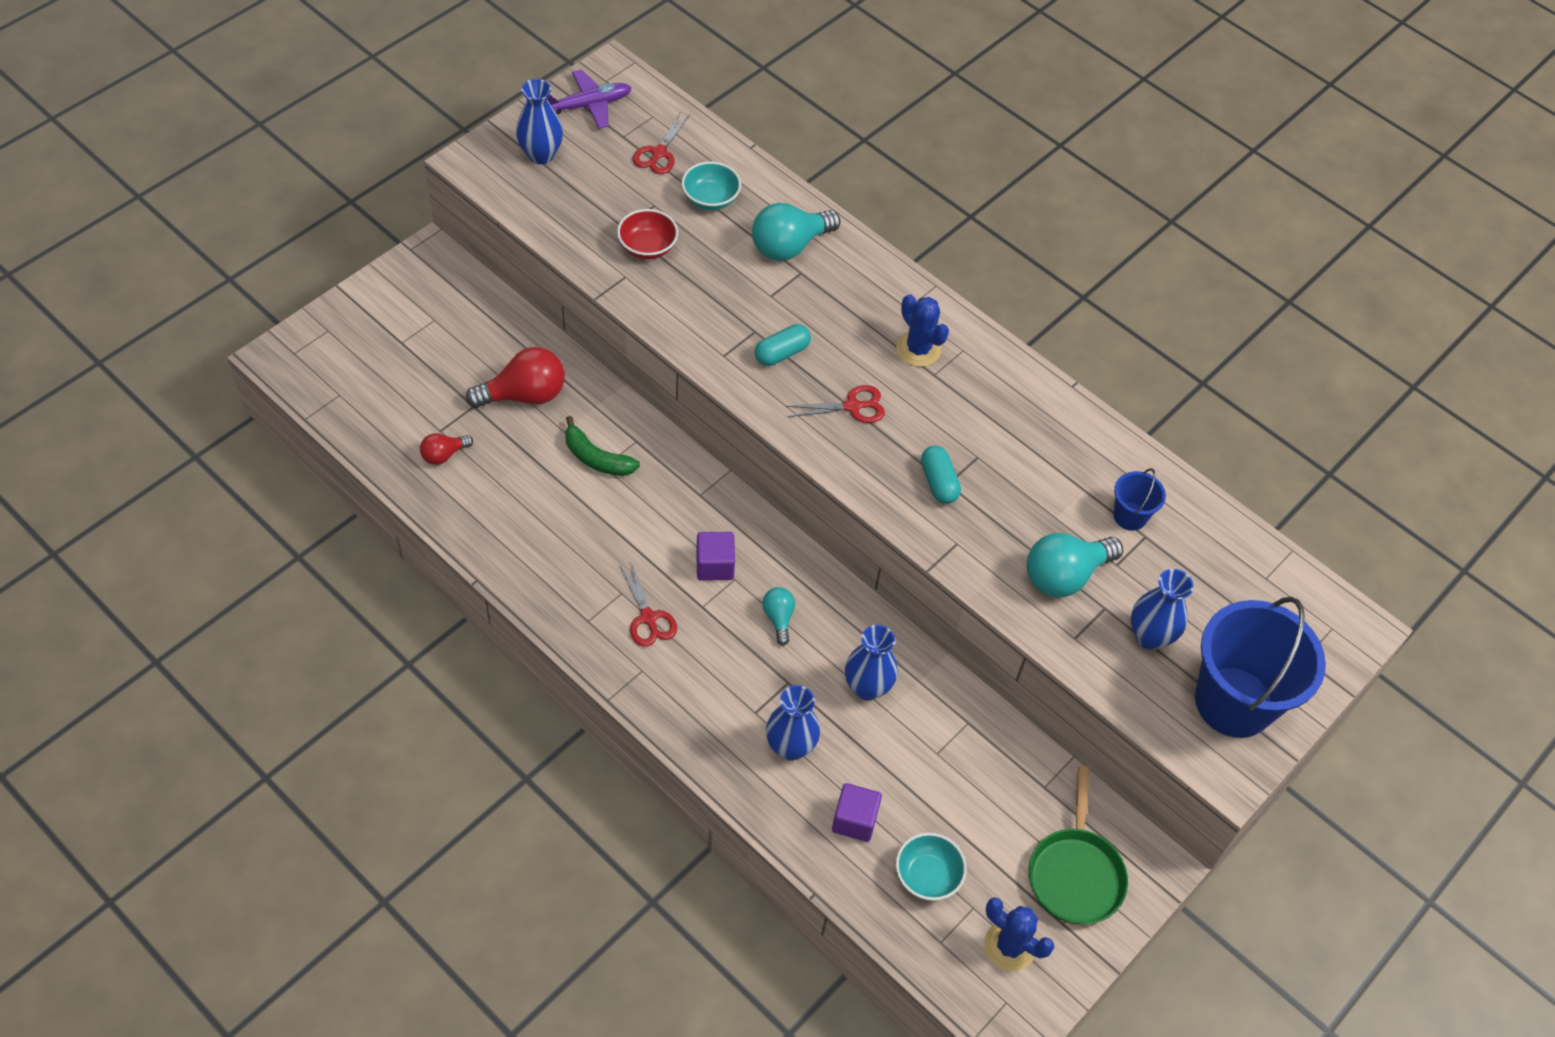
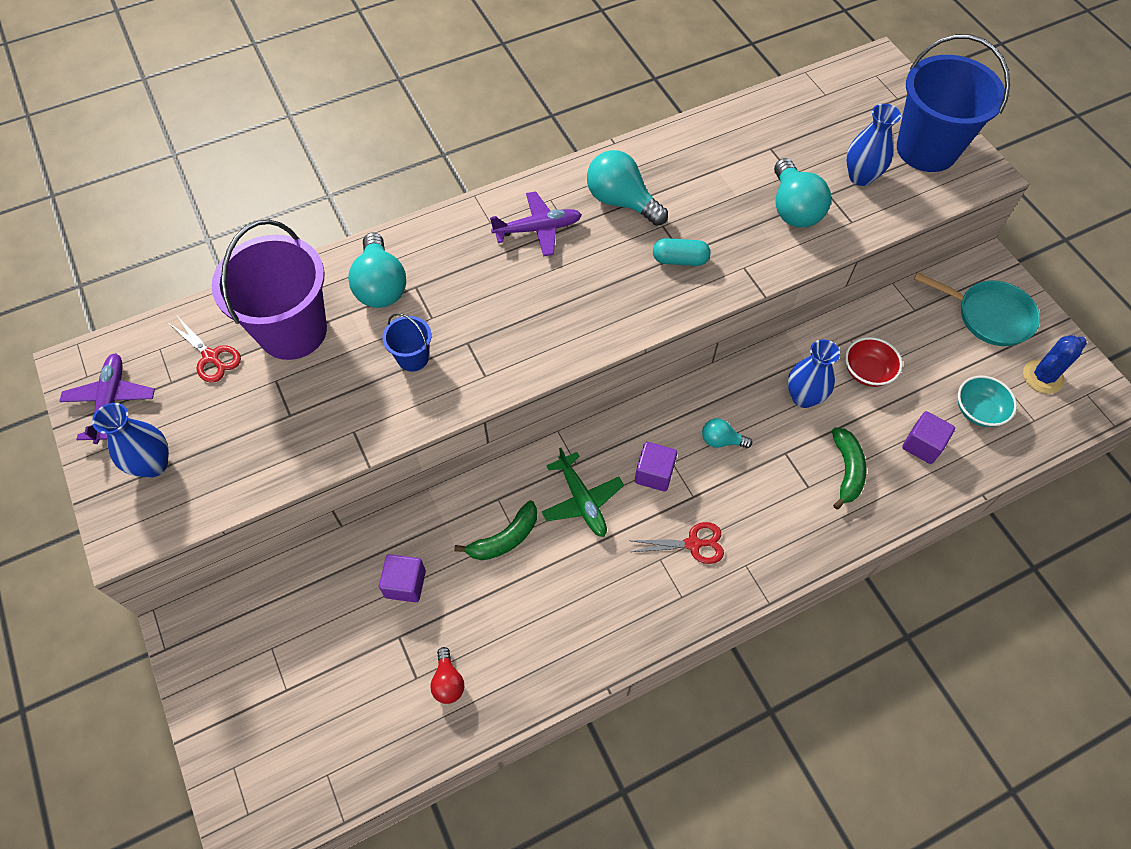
camera: 65 degrees left, 5 degrees up
red light bulb [466,347,565,408] -> purple cube [379,554,426,602]
red bowl [617,209,678,259] -> red bowl moved to [845,337,902,387]
turquoise bowl [682,161,741,210] -> purple bucket [212,219,327,360]
turquoise capsule [754,324,811,366] -> none
blue vase [766,685,820,760] -> green banana [832,428,867,510]
red scissors [785,385,885,423] -> none
blue cactus [896,294,949,367] -> purple plane [490,191,582,257]
green pan [1029,766,1128,925] -> turquoise pan [914,272,1040,346]
blue bucket [1114,468,1166,531] -> blue bucket moved to [382,313,432,372]
none -> green plane [542,448,624,537]
none -> turquoise light bulb [587,150,668,226]

